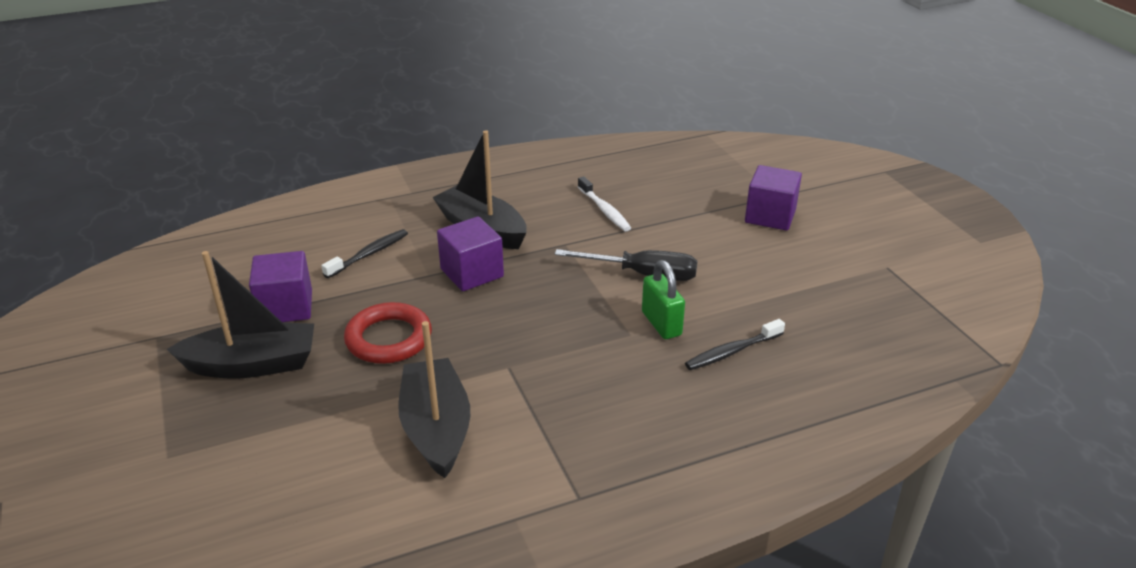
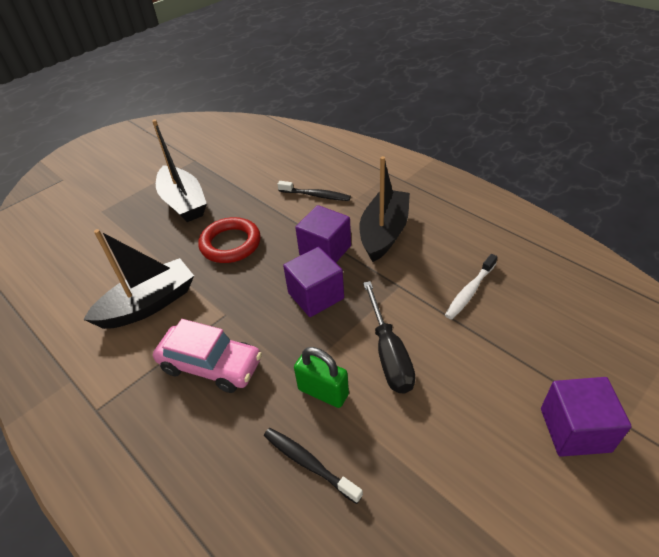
camera: 70 degrees right, 10 degrees up
purple cube [249,251,312,322] -> purple cube moved to [283,247,344,317]
green padlock [642,260,685,339] -> green padlock turned 75 degrees clockwise [294,347,349,408]
none -> pink car [153,319,262,393]

